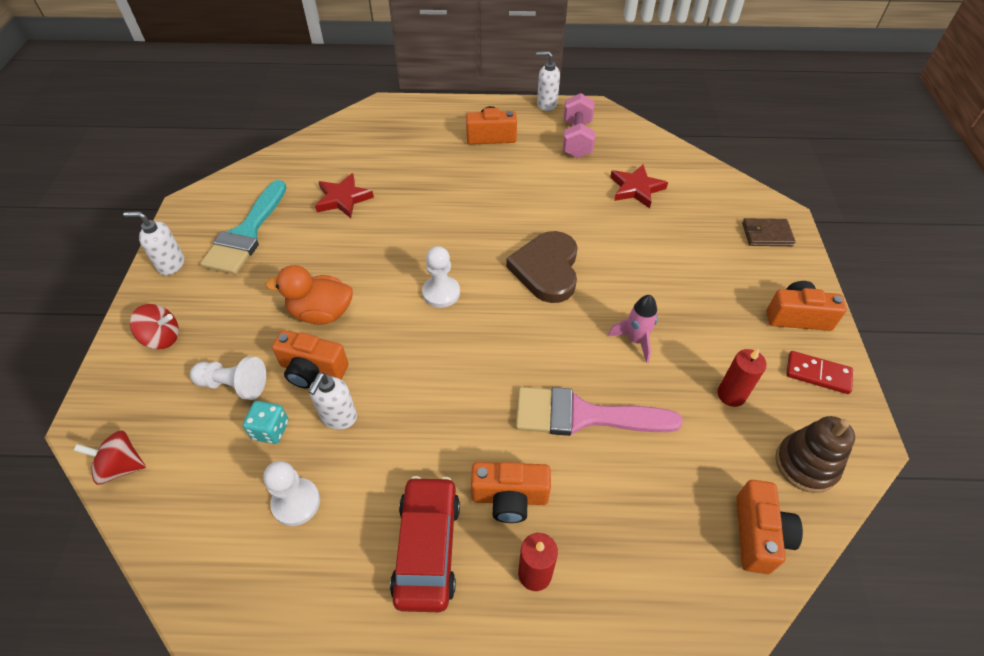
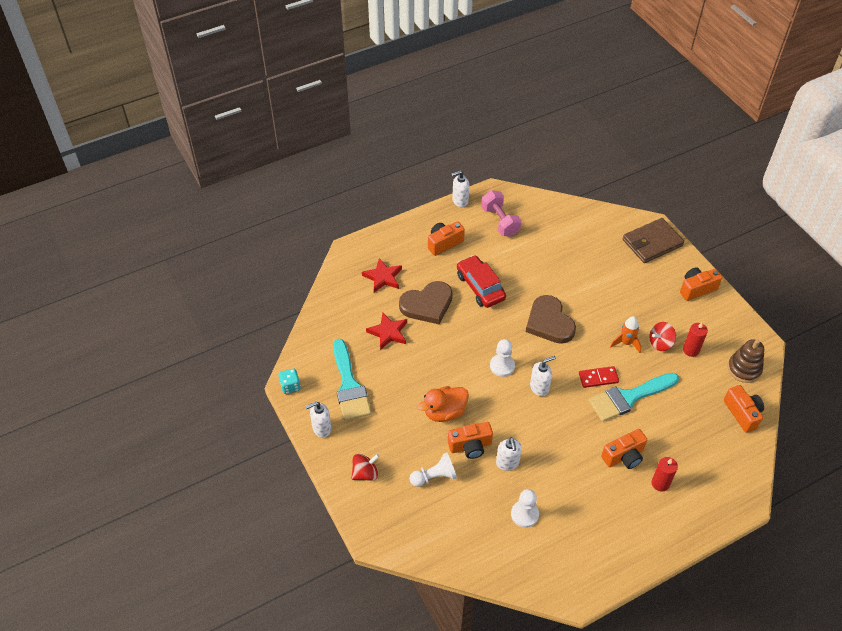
camera: 30 degrees left, 0 degrees up
red spinning top [73,430,146,485] -> red spinning top moved to [649,322,676,351]
turquoise dice [243,401,288,444] -> turquoise dice moved to [279,368,301,394]
red car [390,476,460,612] -> red car moved to [457,255,506,308]
pink brush [516,387,683,436] -> turquoise brush [588,373,679,422]
pink rocket [608,295,658,363] -> orange rocket [610,316,642,353]
red star [610,164,668,208] -> red star moved to [362,258,402,293]
brown wallet [742,218,796,246] -> brown wallet [623,218,684,263], size x1.71
red domino [786,351,853,394] -> red domino moved to [579,366,619,388]
none -> brown heart [399,281,453,324]
none -> white soap dispenser [530,356,556,396]

